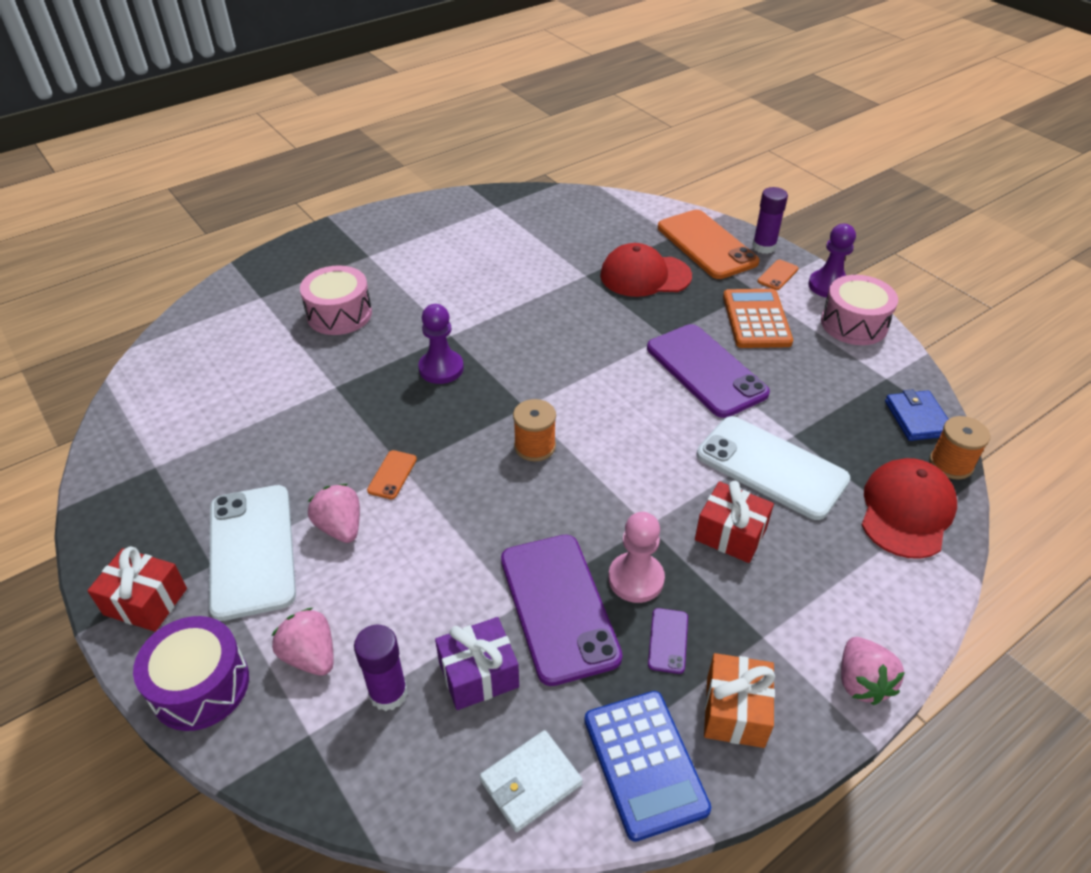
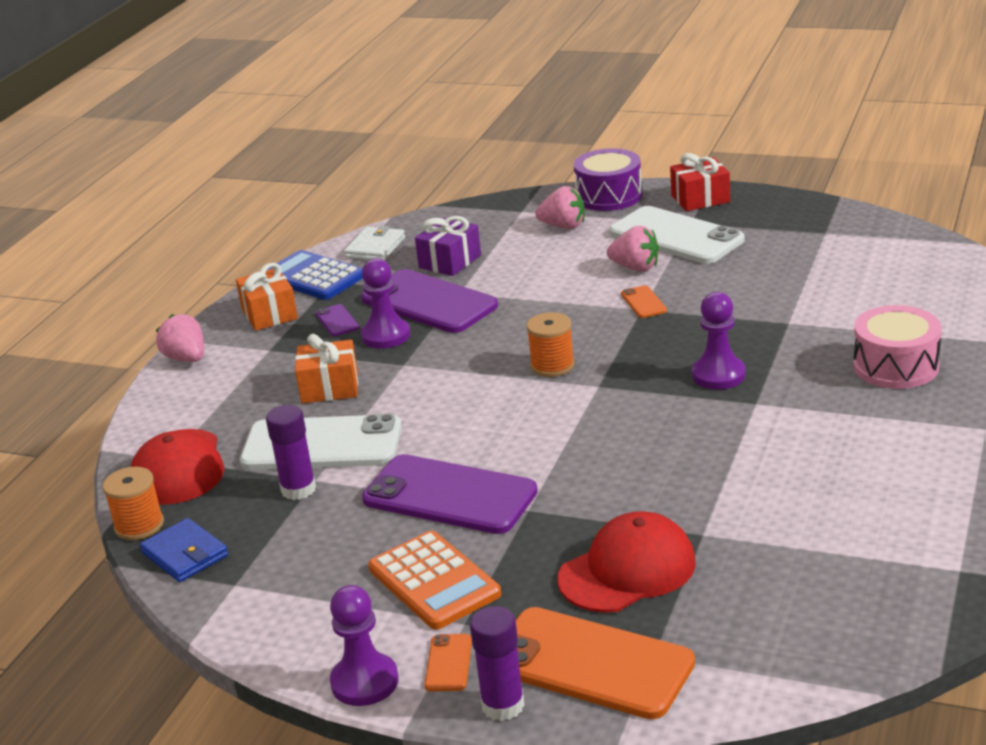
camera: 150 degrees right, 15 degrees down
purple glue stick [354,625,408,711] -> purple glue stick moved to [266,405,316,500]
pink pawn [608,512,665,603] -> purple pawn [361,258,411,349]
red gift [695,481,774,563] -> orange gift [295,334,358,403]
pink drum [821,275,898,345] -> none

